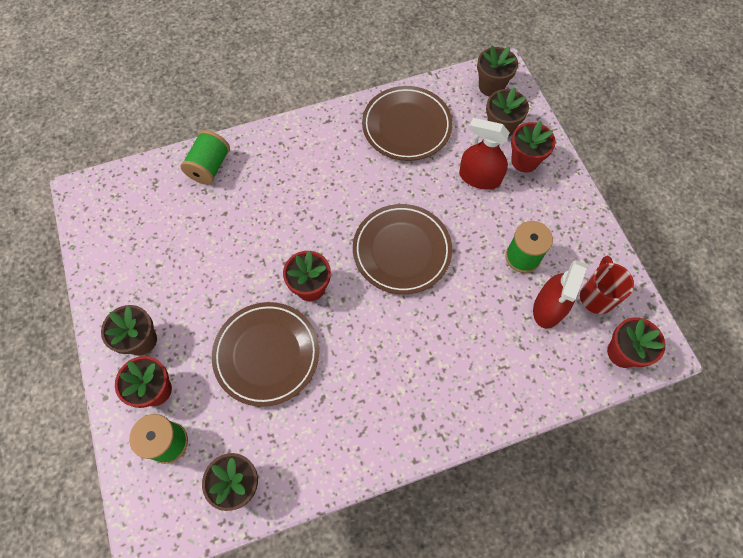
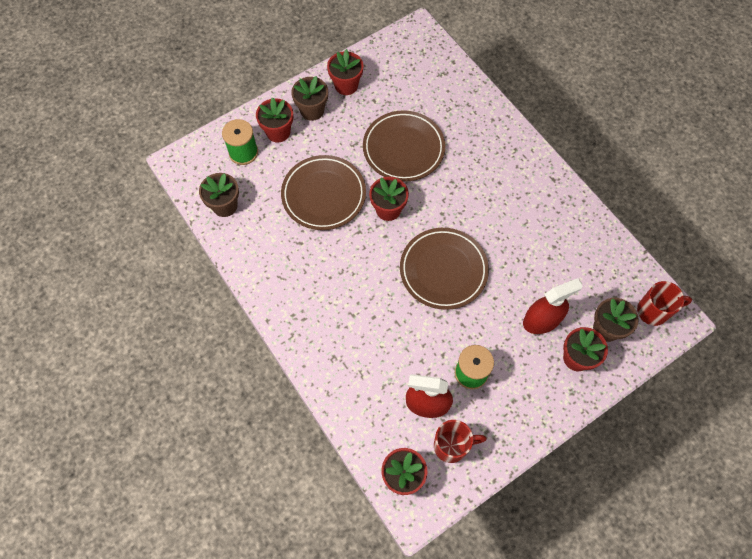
camera: 75 degrees right, 0 degrees up
green spool [180,130,230,185] -> none
brown plate [362,86,453,161] -> brown plate moved to [363,110,445,182]
red spray bottle [459,118,510,190] -> red spray bottle turned 60 degrees clockwise [523,278,582,334]
brown flower pot [477,45,518,96] -> red mug [637,281,692,326]
none -> red flower pot [327,49,363,95]

